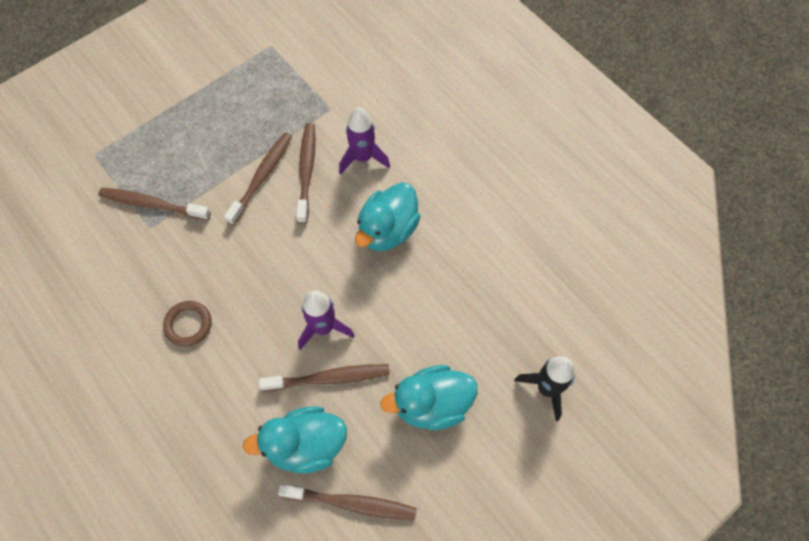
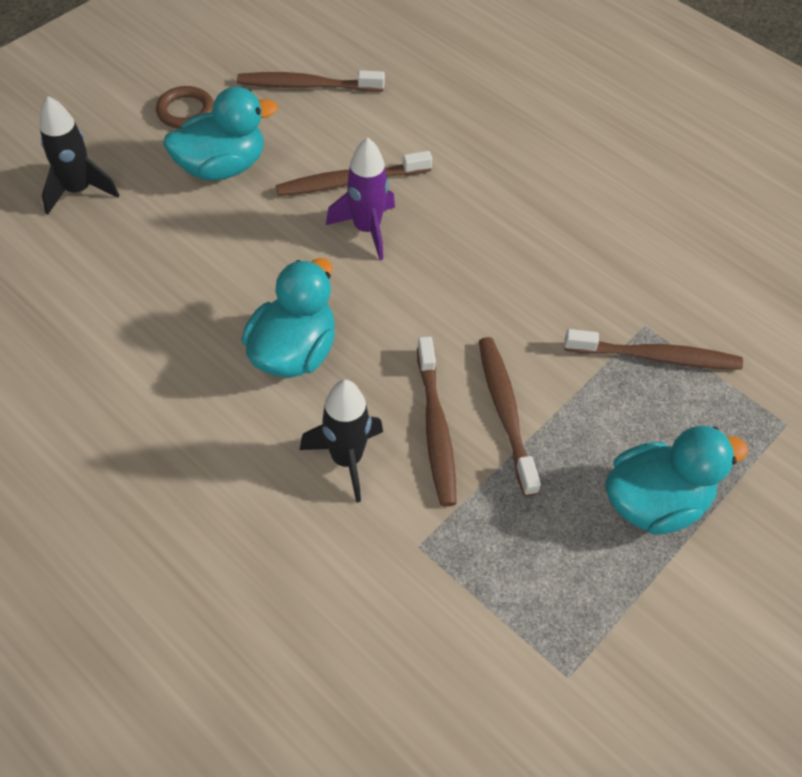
camera: 170 degrees right, 10 degrees down
brown ring [163,301,212,347] -> brown ring moved to [156,86,214,129]
brown toothbrush [224,133,292,226] -> brown toothbrush turned 150 degrees clockwise [479,337,541,497]
turquoise duck [243,406,347,473] -> turquoise duck moved to [605,426,748,535]
purple rocket [339,107,390,174] -> black rocket [300,380,383,503]

